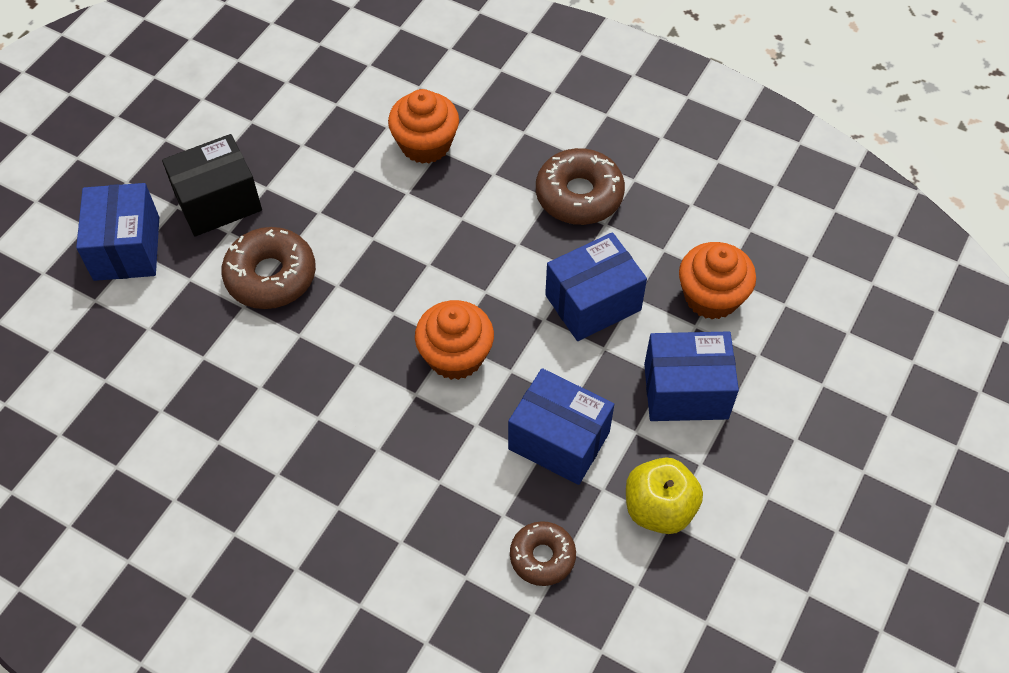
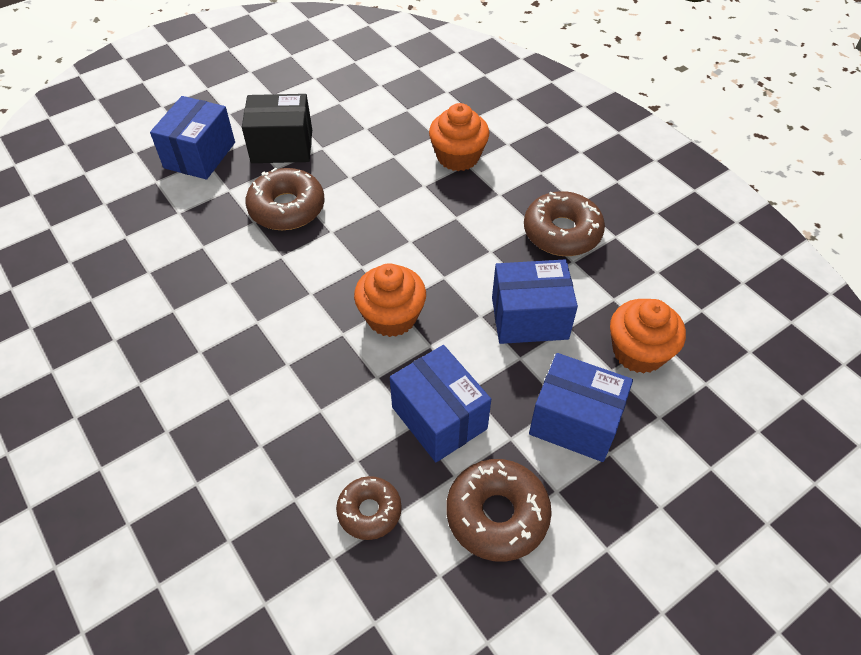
camera: 25 degrees right, 5 degrees down
yellow apple [626,457,703,534] -> brown donut [446,459,552,562]

